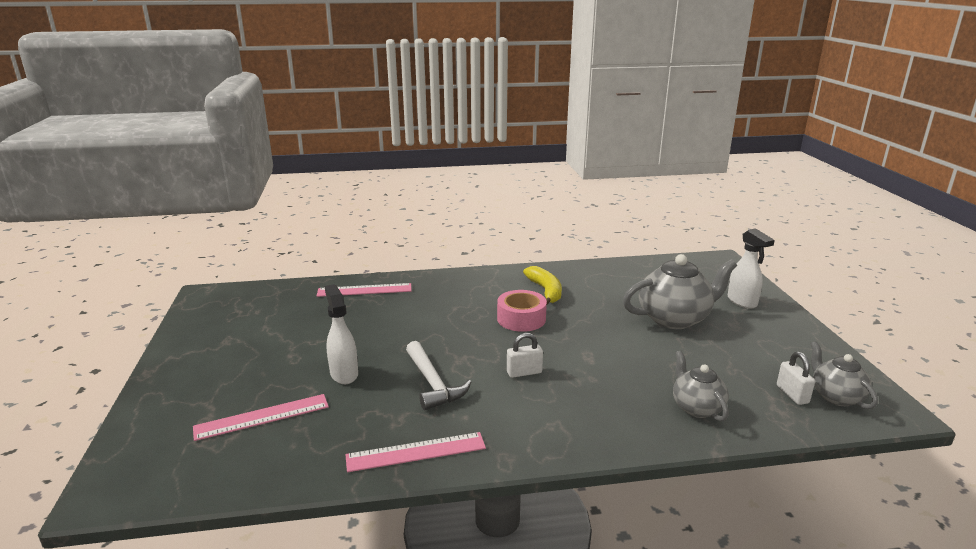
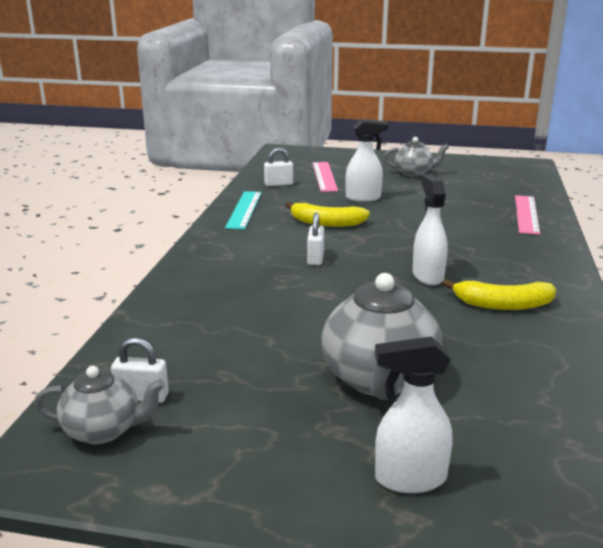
camera: 110 degrees right, 0 degrees up
pink ruler [346,432,486,472] -> turquoise ruler [225,191,262,230]
white hammer [406,341,471,410] -> yellow banana [286,202,370,227]
pink tape [497,290,547,332] -> white spray bottle [413,174,448,285]
grey teapot [673,350,729,422] -> grey teapot moved to [383,137,449,177]
none -> white padlock [264,148,293,186]

